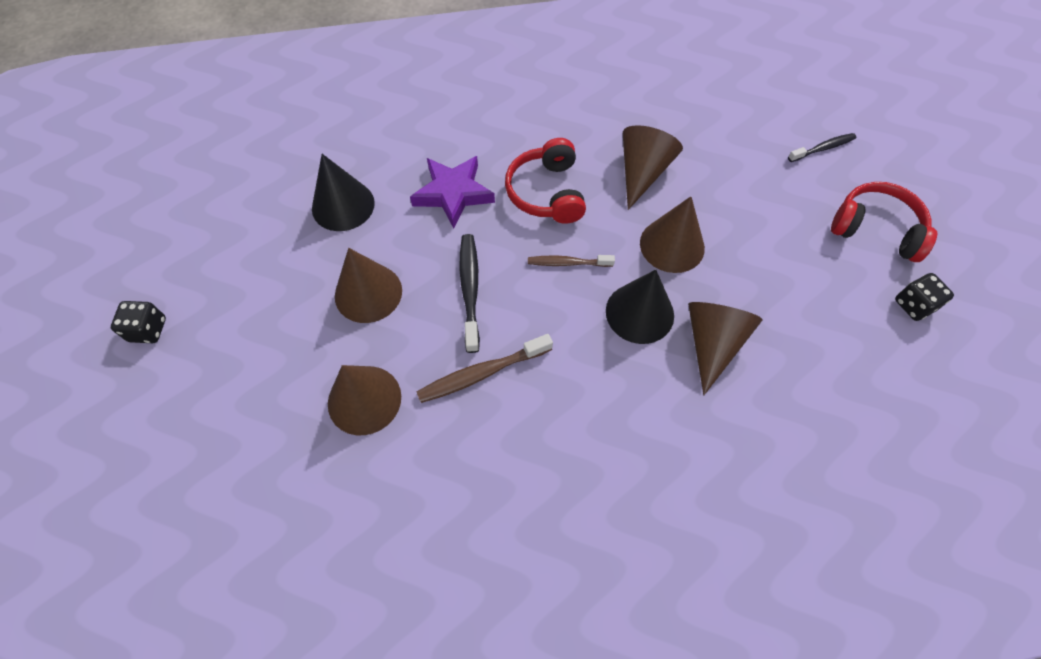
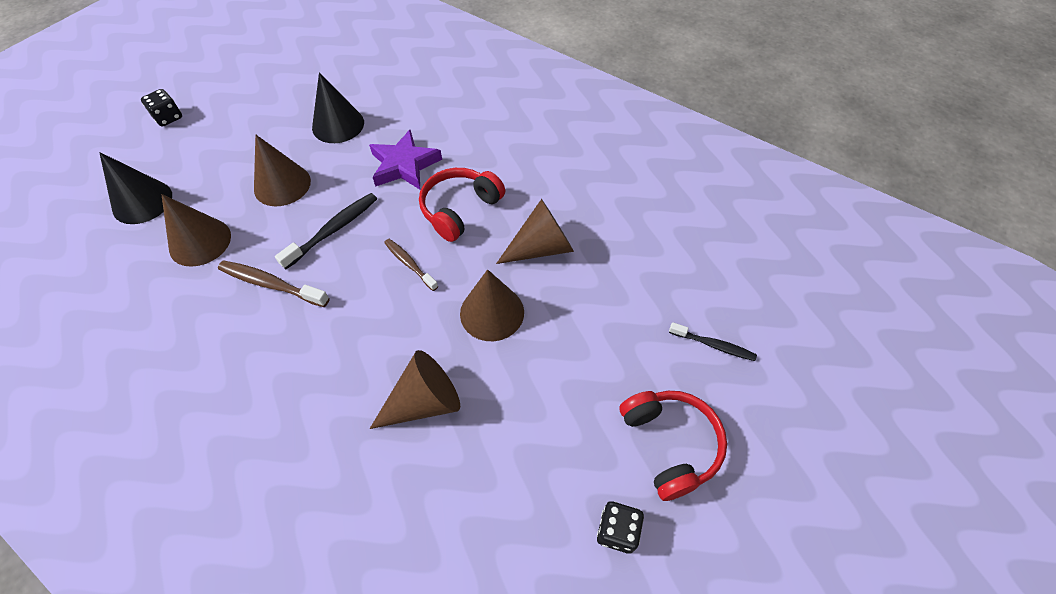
camera: 45 degrees right, 5 degrees down
black cone [606,269,674,344] -> black cone moved to [99,152,172,224]

